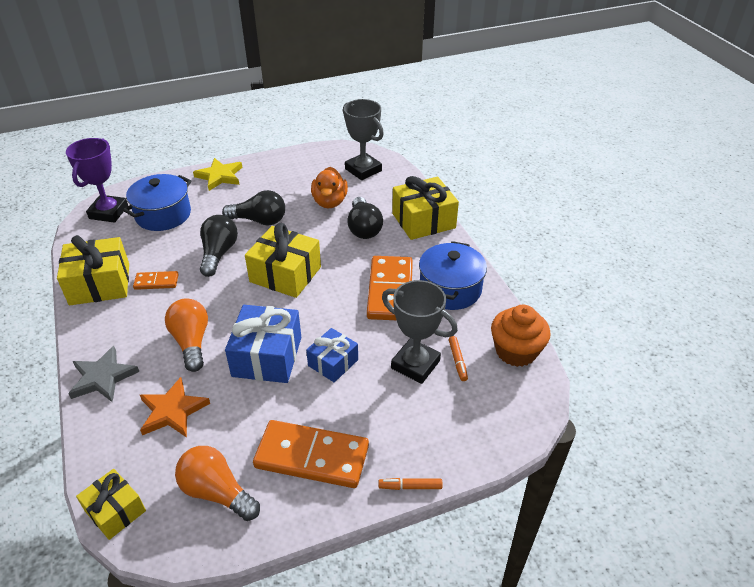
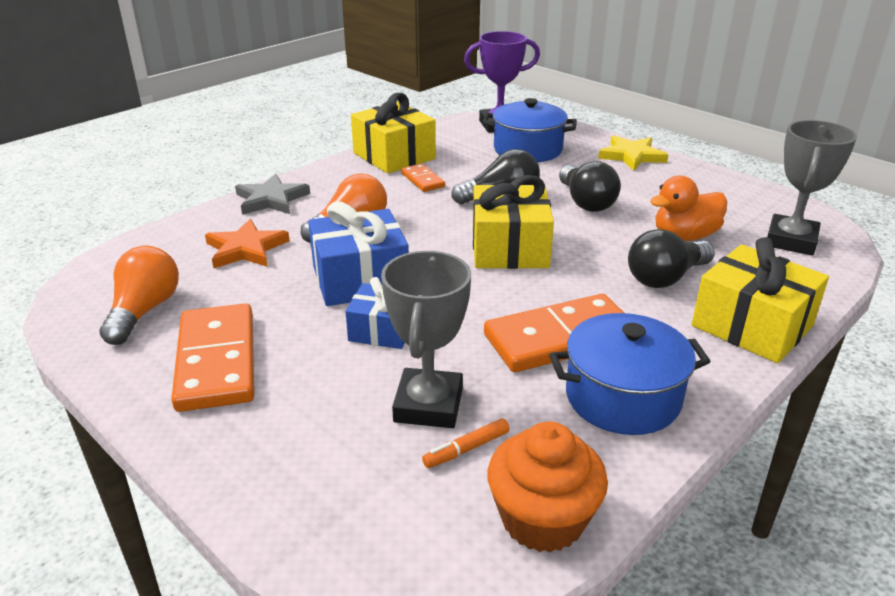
camera: 65 degrees right, 10 degrees down
yellow gift [76,469,146,540] -> none
orange marker [379,478,443,490] -> none

